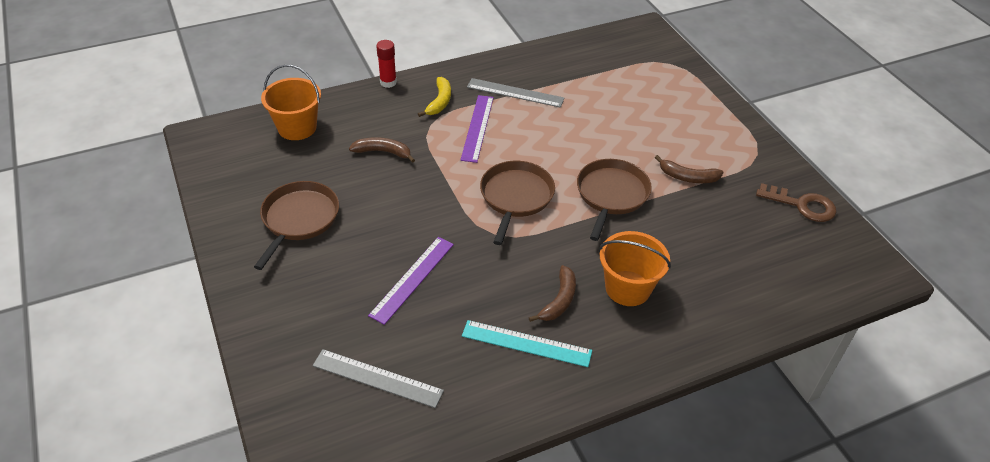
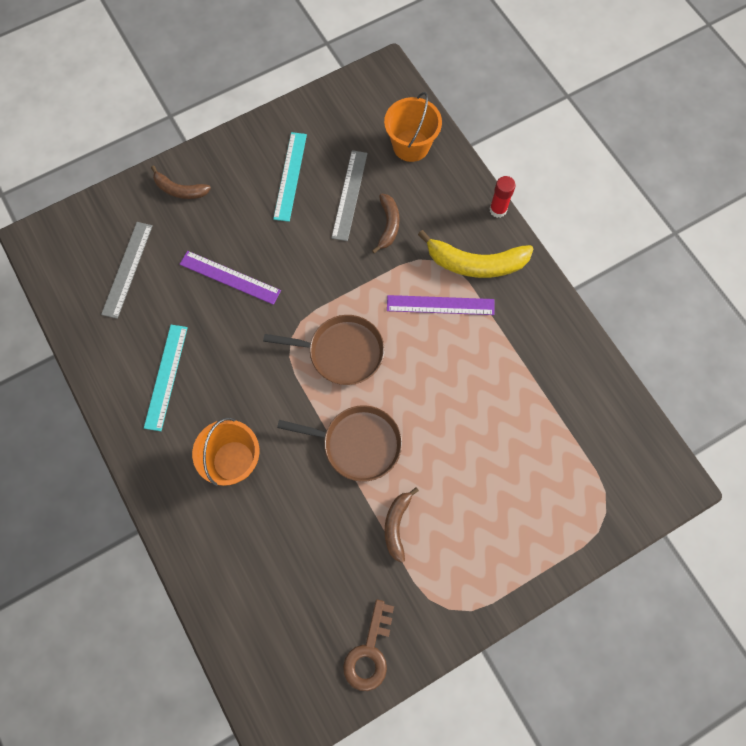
camera: 85 degrees right, 25 degrees up
brown pan [254,181,339,270] -> turquoise ruler [273,132,307,222]
yellow banana [418,77,451,117] -> yellow banana [418,230,534,278], size x1.70
grey ruler [467,78,565,108] -> grey ruler moved to [331,150,368,241]
brown banana [529,265,576,322] -> brown banana moved to [151,166,211,199]

